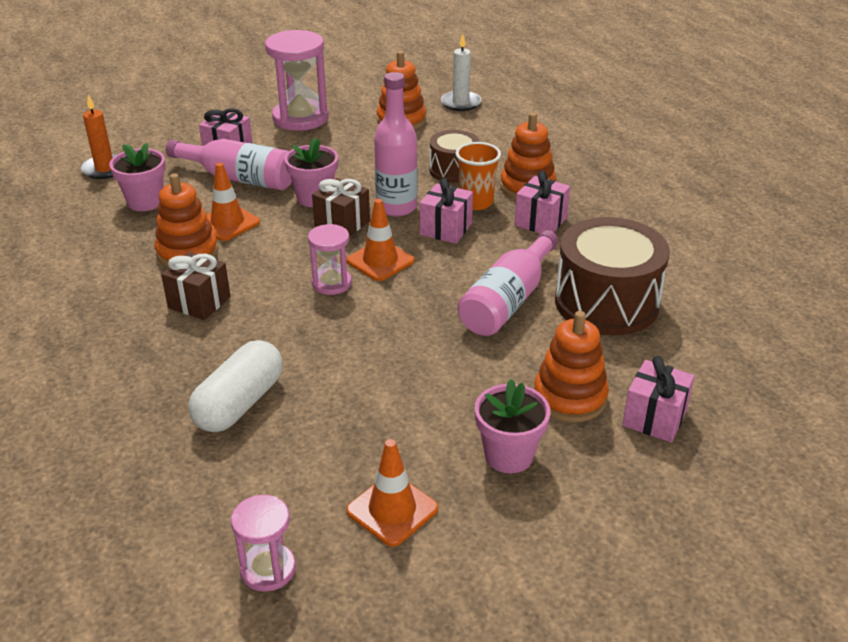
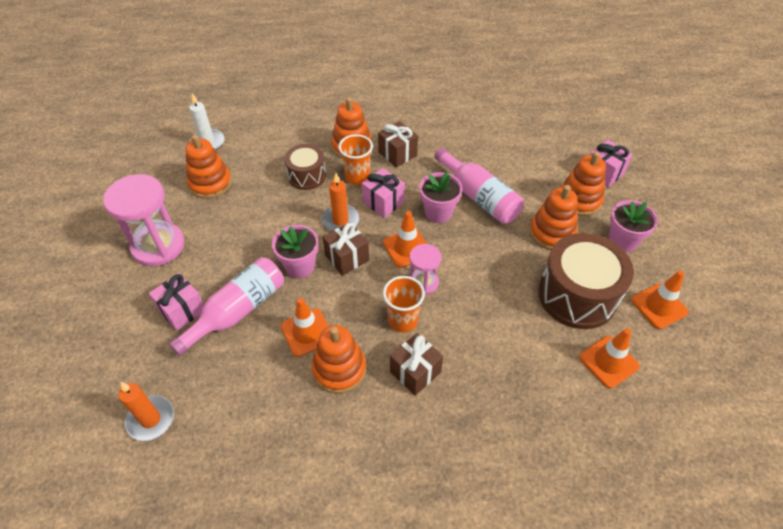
camera: 70 degrees left, 15 degrees up
pink flower pot [109,143,166,211] -> pink flower pot moved to [419,171,462,223]
white capsule [188,340,283,432] -> none
pink hourglass [231,495,296,592] -> none
pink bottle [374,72,418,217] -> orange candle [322,173,360,232]
pink gift [515,171,570,234] -> brown gift [378,121,418,167]
brown drum [555,217,670,335] -> brown drum moved to [538,233,634,329]
none -> orange cup [383,276,425,332]
none -> orange stacking toy [529,185,578,250]
none -> orange traffic cone [579,328,640,389]

